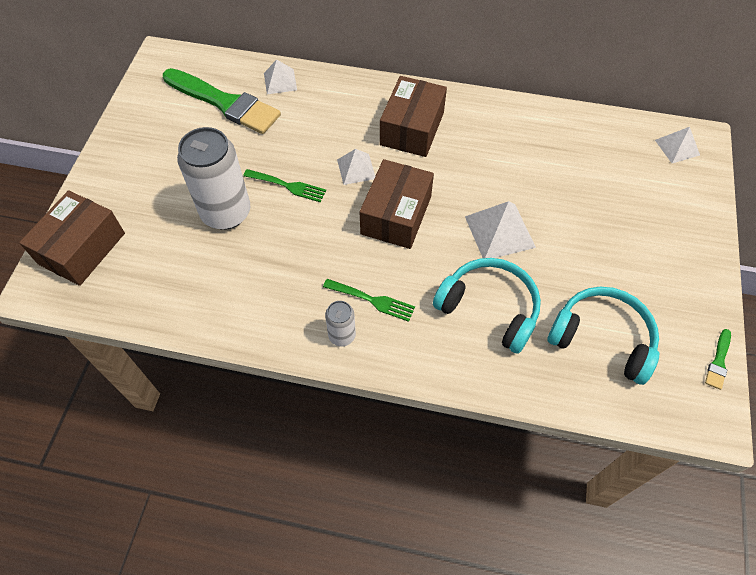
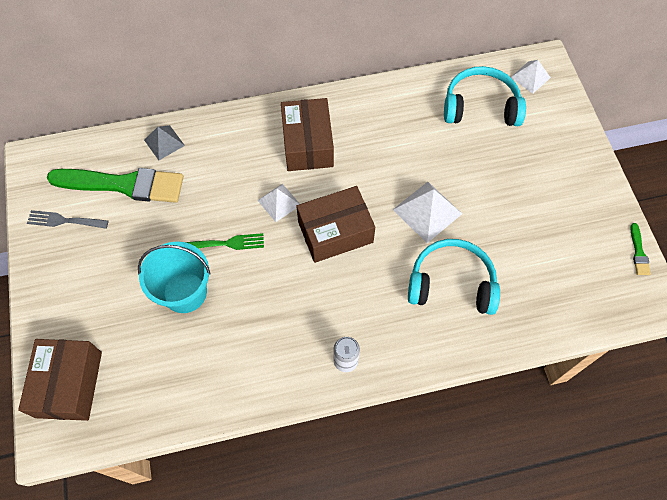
camera: 25 degrees left, 5 degrees up
white can [177,127,250,230] -> turquoise bucket [138,242,211,313]
white pyramid [264,60,297,94] -> grey pyramid [144,125,185,160]
green fork [323,279,415,322] -> none
brown box [360,159,434,249] -> brown box turned 75 degrees clockwise [296,186,375,263]
turquoise headphones [547,287,659,385] -> turquoise headphones moved to [444,66,526,126]
none -> grey fork [27,210,108,229]

